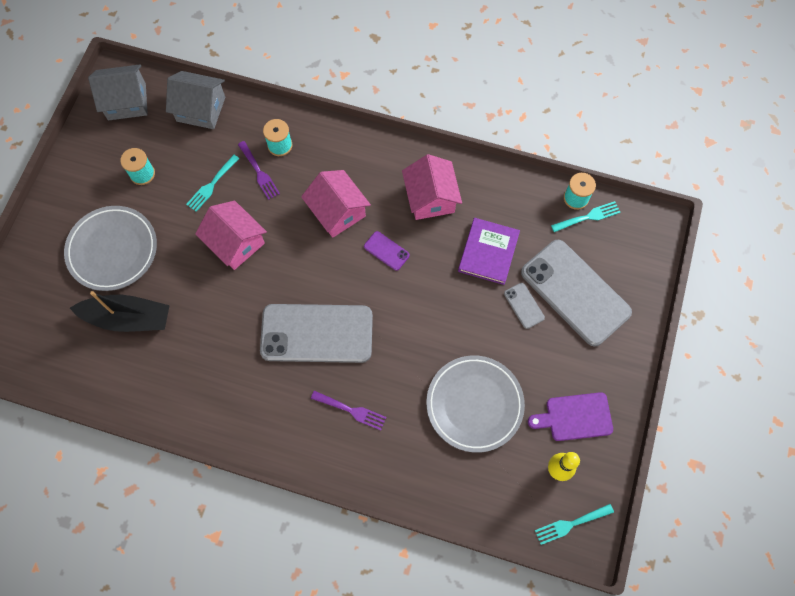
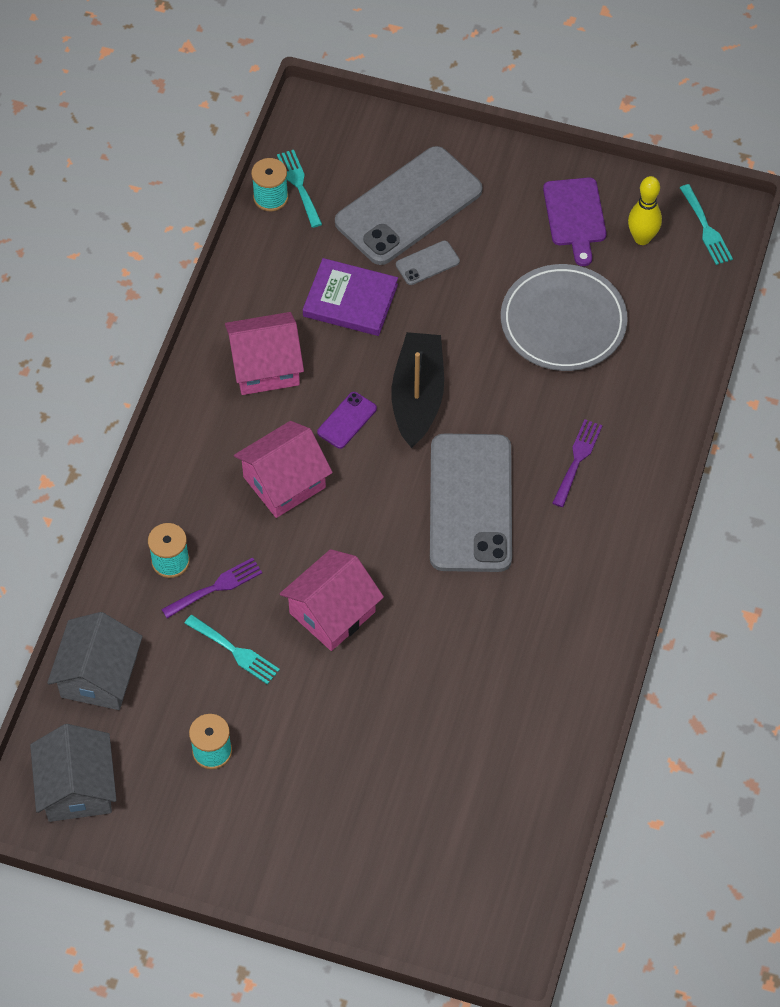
camera: 90 degrees left, 10 degrees down
grey plate [64,206,157,291] -> none
black boat [70,291,170,332] -> black boat moved to [391,332,444,448]

